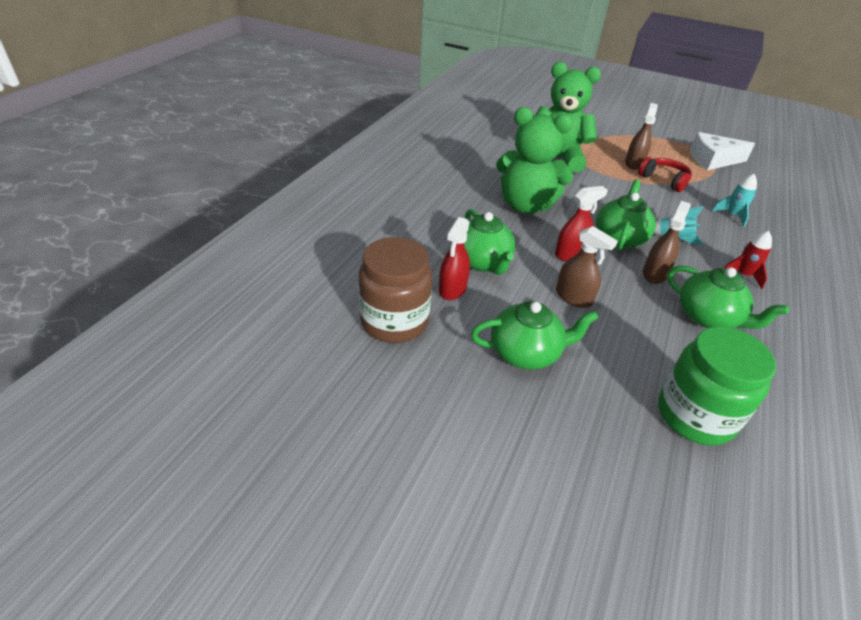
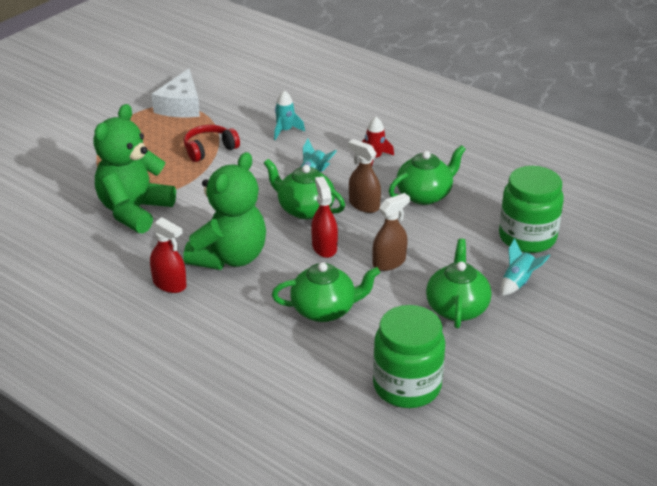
camera: 75 degrees left, 5 degrees down
brown jar [359,237,432,343] -> green jar [373,305,445,408]
red spray bottle [439,217,470,300] -> red spray bottle moved to [150,217,187,293]
brown spray bottle [625,103,658,170] -> none
none -> turquoise rocket [501,238,550,296]

